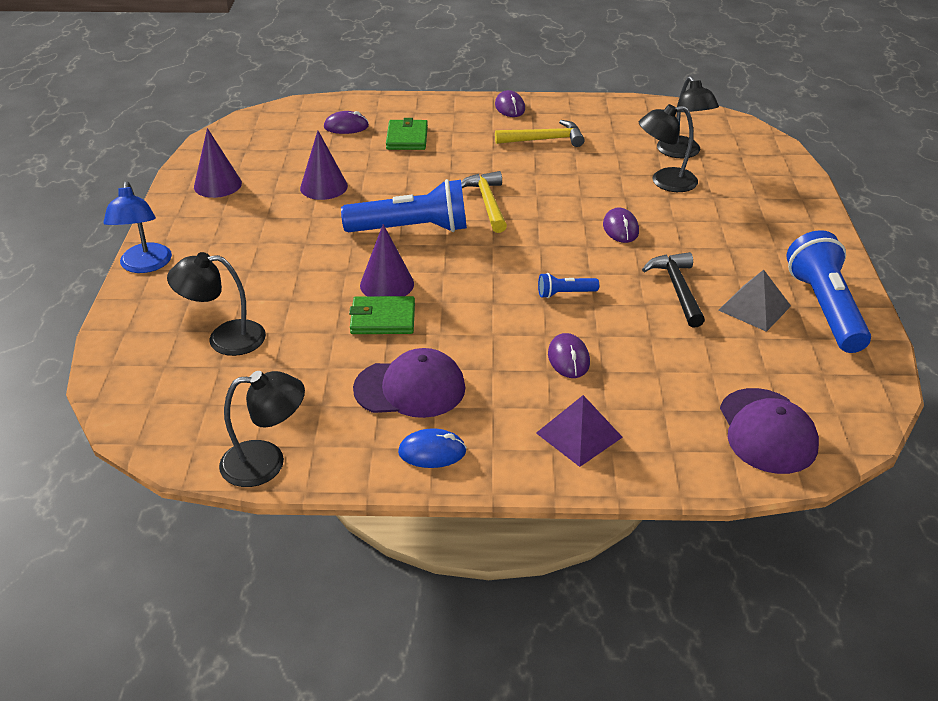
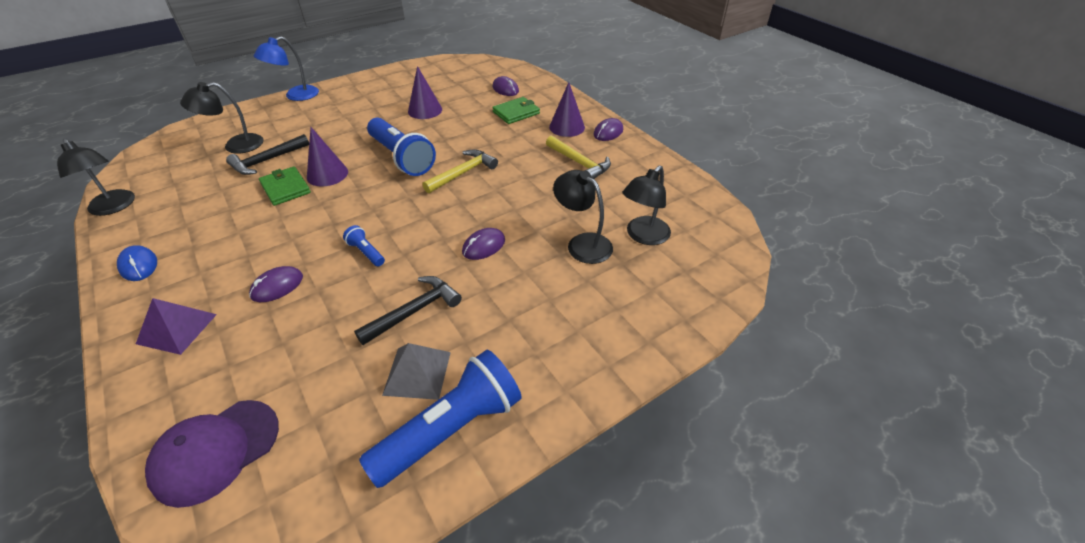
camera: 55 degrees right, 5 degrees up
black lamp [167,252,266,356] -> black lamp turned 75 degrees counterclockwise [180,82,263,154]
purple cone [194,128,242,198] -> purple cone moved to [549,82,585,137]
purple cap [353,348,465,418] -> none
none -> black hammer [226,134,309,175]

